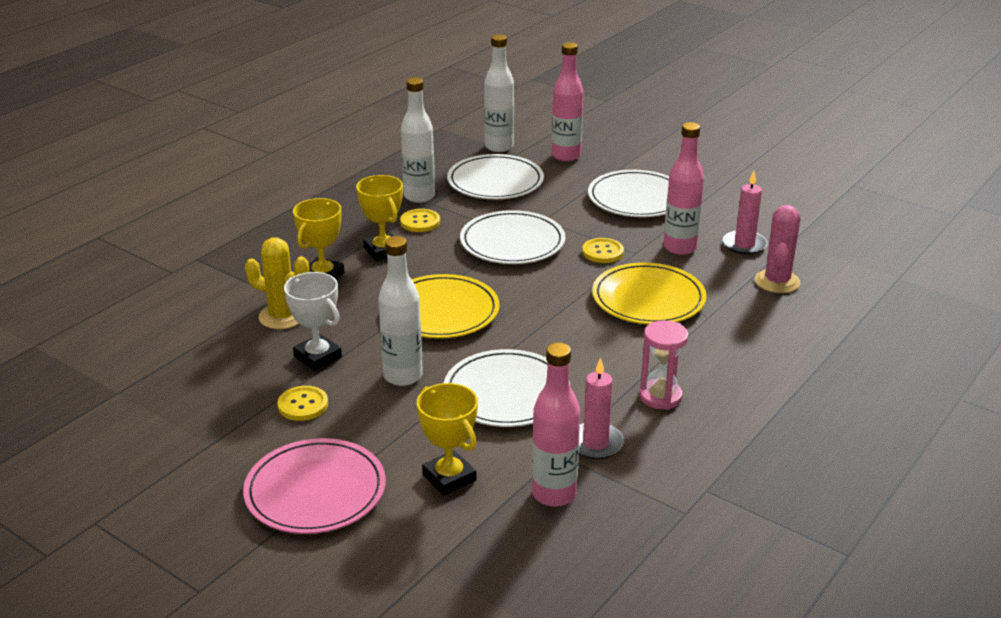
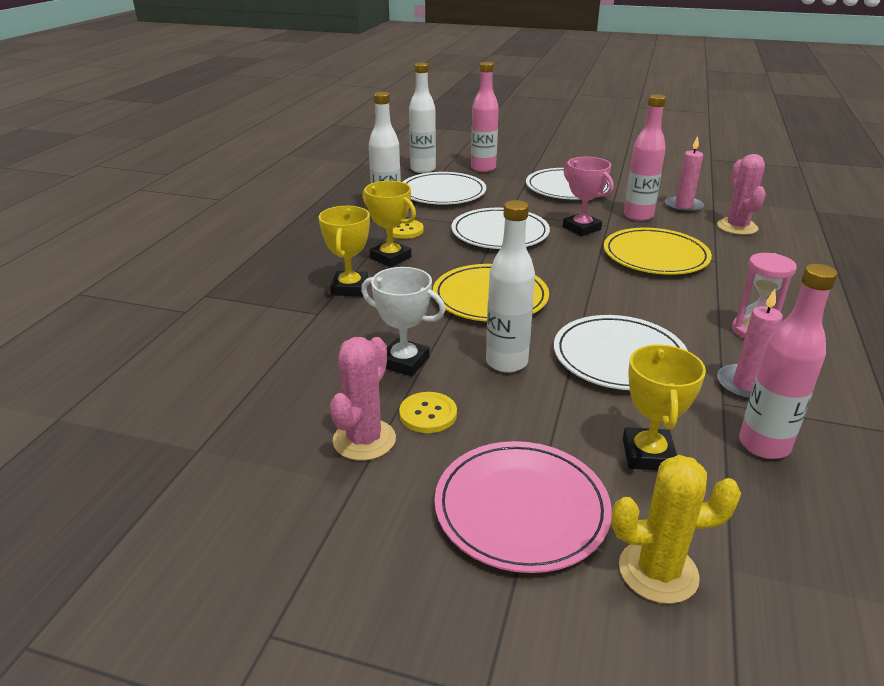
camera: 20 degrees left, 0 degrees up
yellow cactus [245,237,309,329] -> yellow cactus moved to [611,455,741,604]
yellow trophy [417,383,478,495] -> yellow trophy turned 60 degrees clockwise [623,345,706,470]
yellow button [582,238,624,263] -> pink trophy [563,157,613,236]
none -> pink cactus [330,337,396,461]

